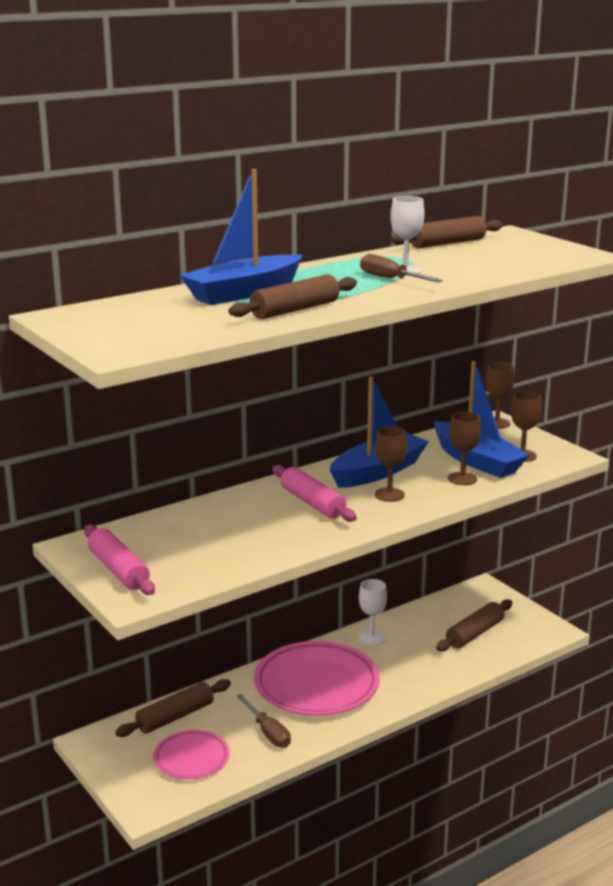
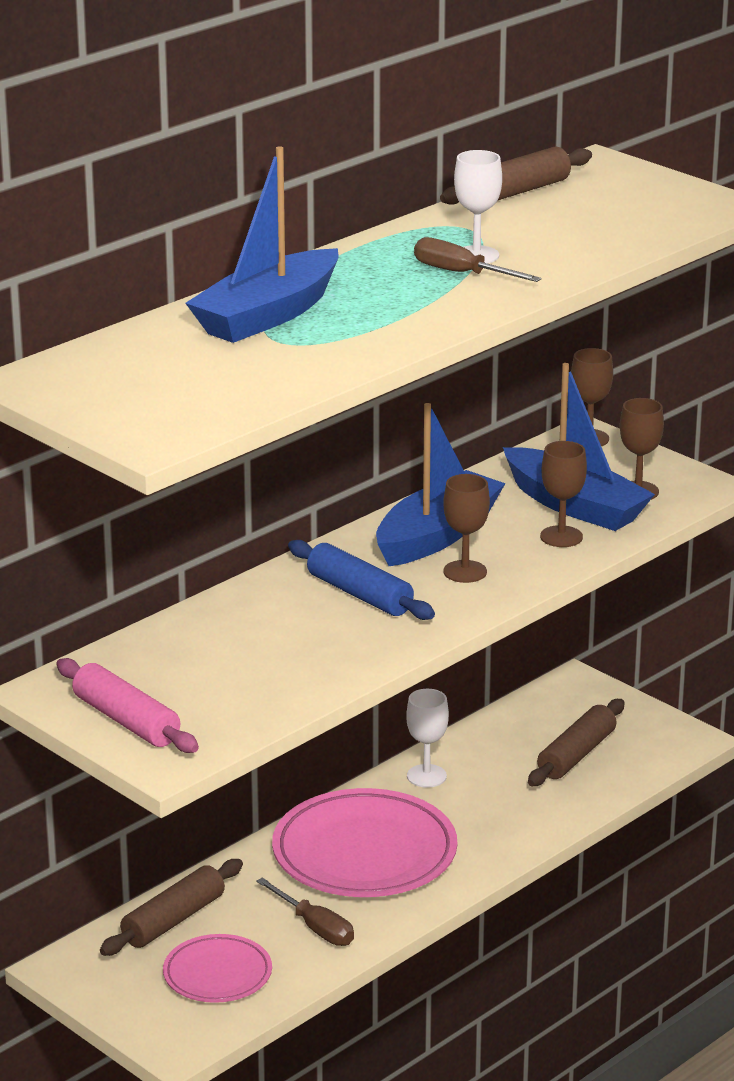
camera: 10 degrees left, 5 degrees up
brown rolling pin [228,274,357,319] -> none
pink rolling pin [273,465,357,522] -> blue rolling pin [288,540,435,620]

